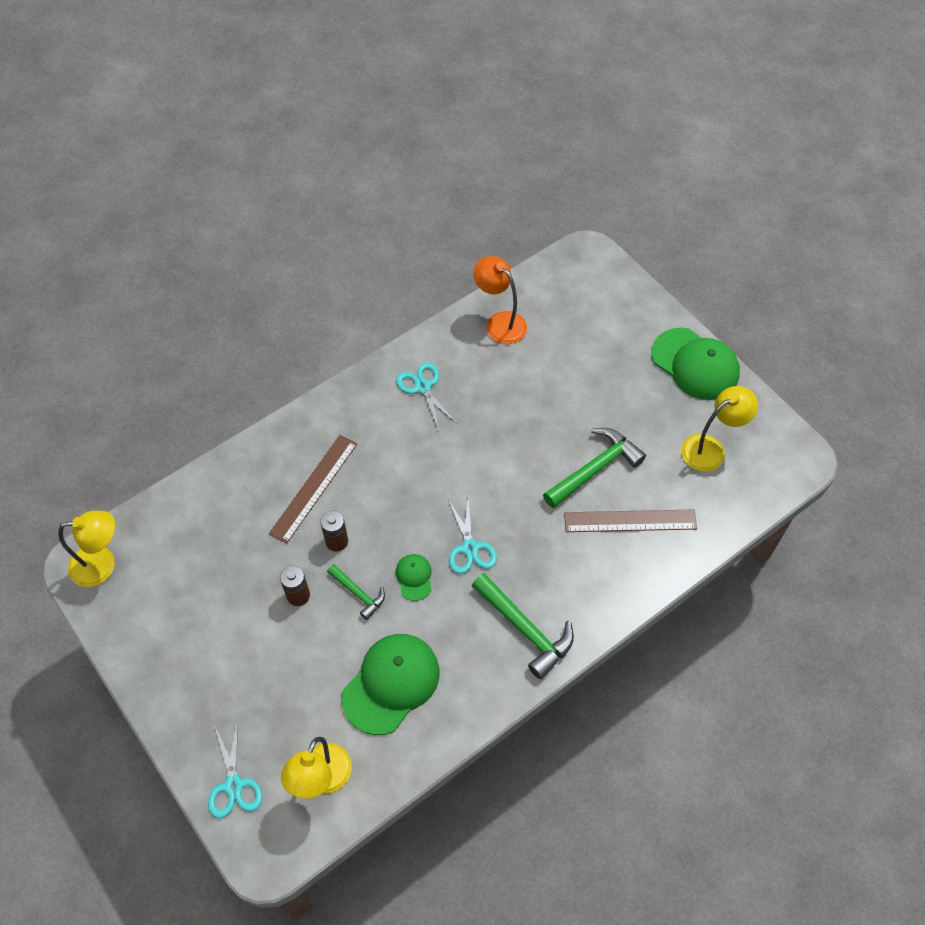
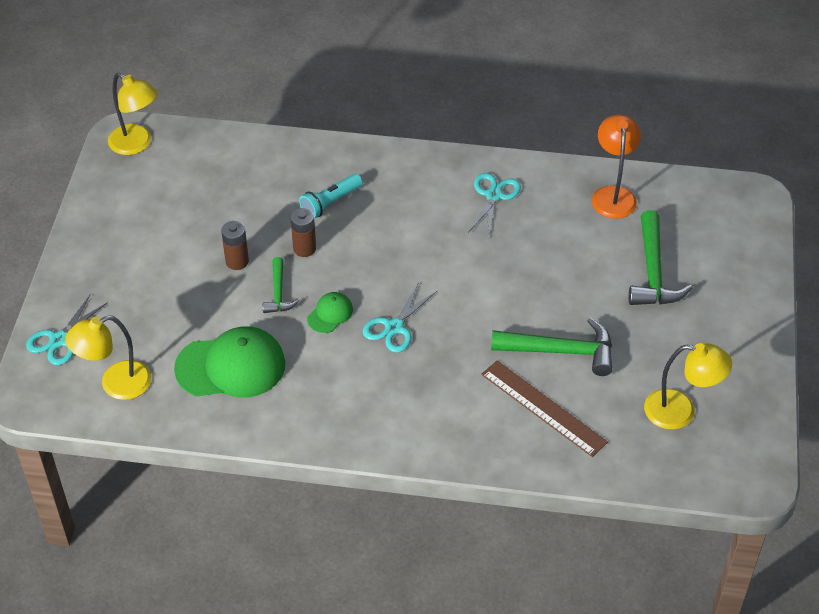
camera: 45 degrees right, 10 degrees down
brown ruler [269,435,357,544] -> turquoise flashlight [299,174,363,219]
green hammer [472,573,574,679] -> green hammer moved to [629,210,693,305]
green cap [651,328,740,400] -> none

